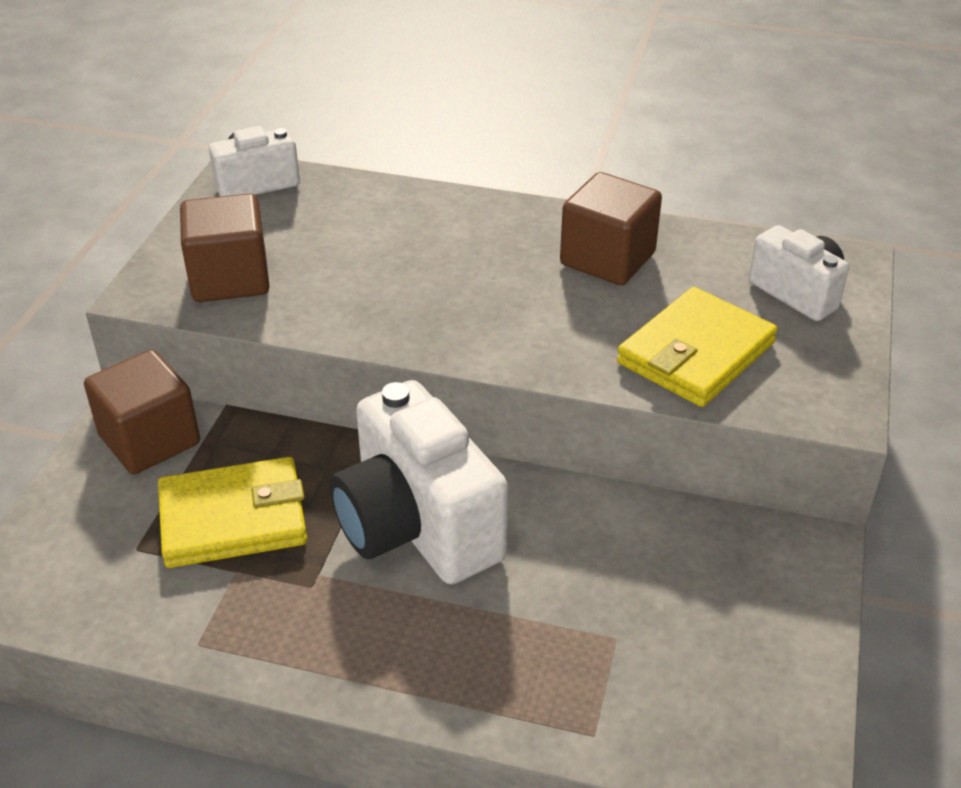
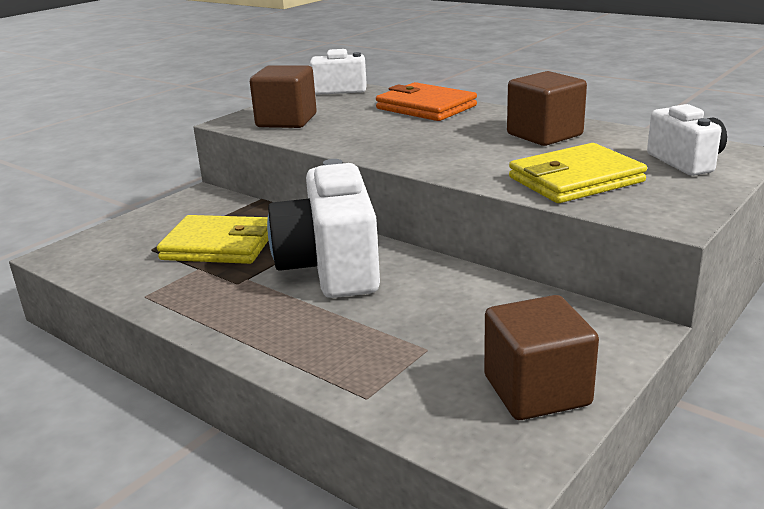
camera: 25 degrees right, 15 degrees down
brown cube [84,350,200,474] -> brown cube moved to [484,295,599,420]
none -> orange wallet [376,82,477,121]

